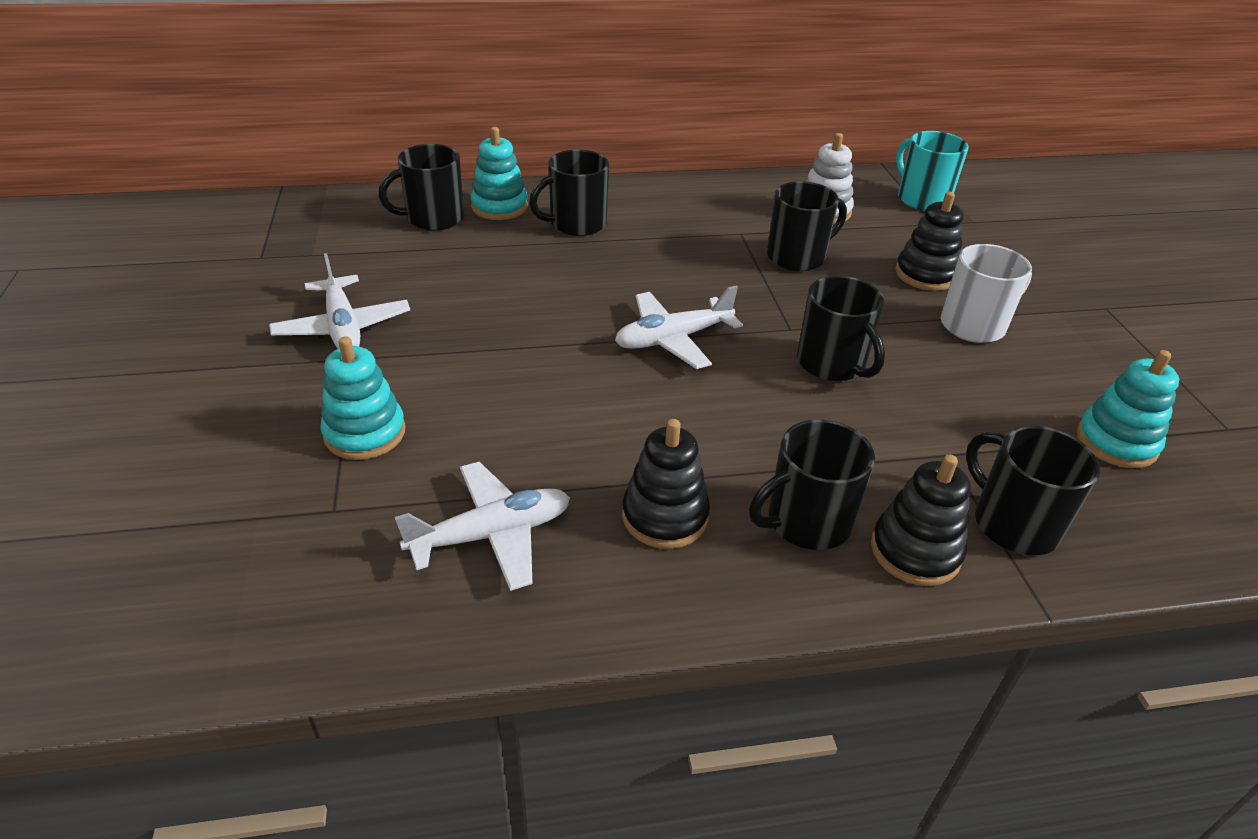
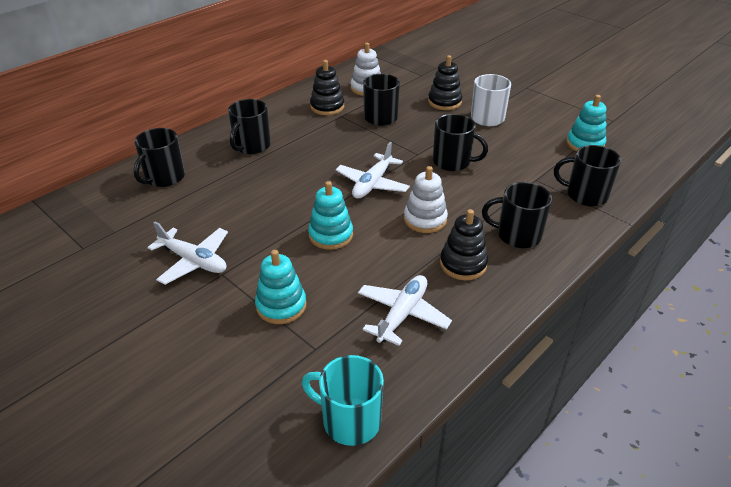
camera: 35 degrees left, 0 degrees up
turquoise stacking toy [470,127,528,220] -> turquoise stacking toy moved to [308,181,353,250]
black mug [749,419,875,550] -> black mug turned 75 degrees clockwise [482,182,552,248]
black stacking toy [871,455,971,586] -> black stacking toy moved to [310,60,344,115]
turquoise mug [896,131,968,211] -> turquoise mug moved to [302,355,384,446]
none -> white stacking toy [404,166,448,233]

